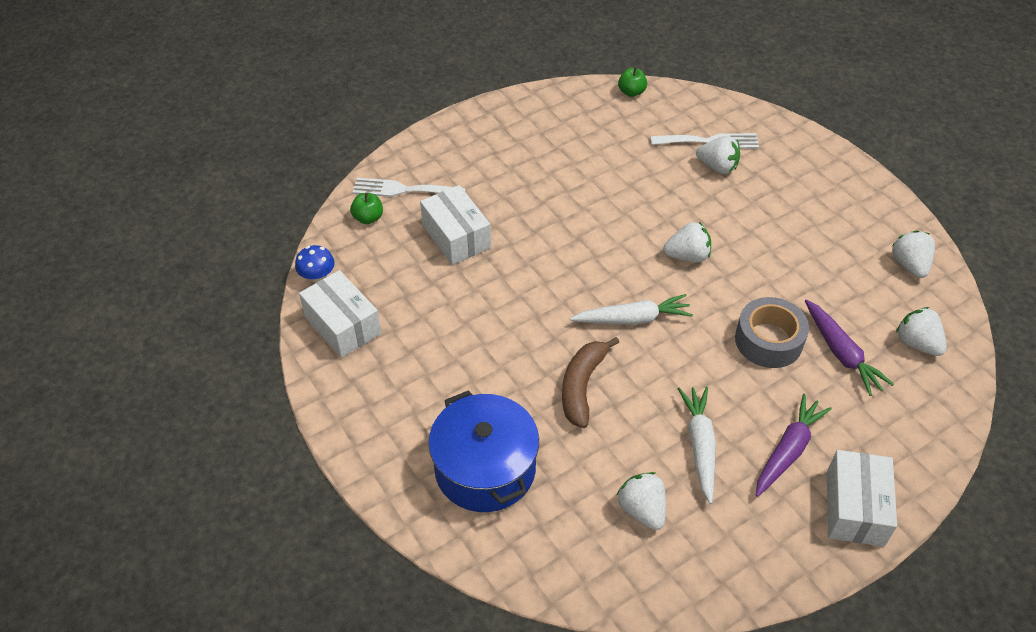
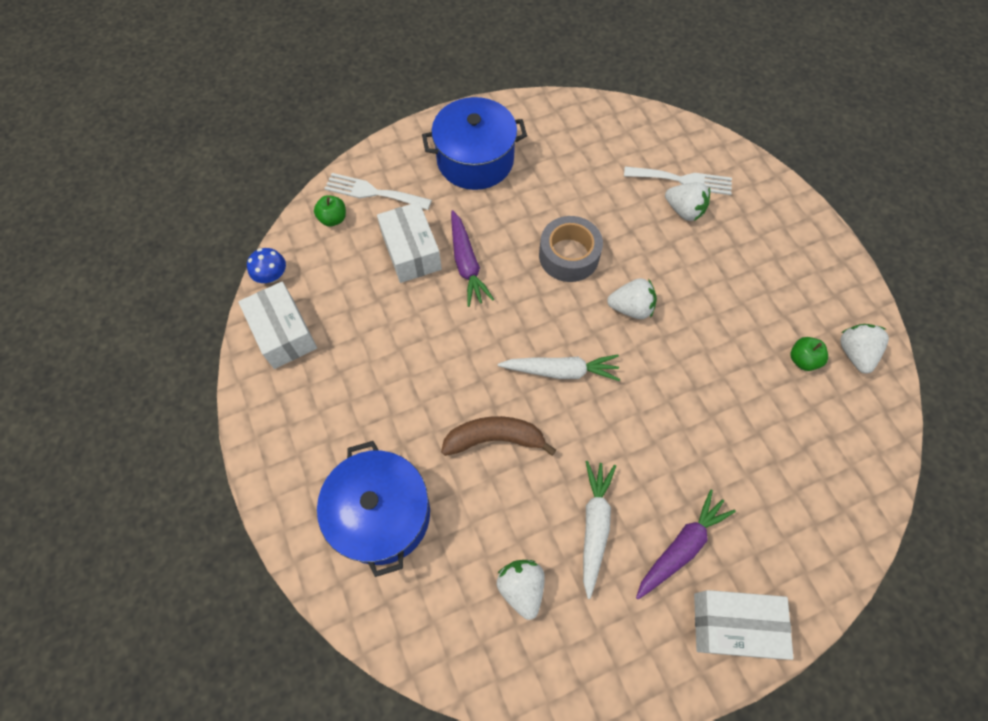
camera: 10 degrees right, 15 degrees up
brown banana [562,337,619,428] -> brown banana turned 60 degrees clockwise [441,416,556,456]
green apple [618,67,647,97] -> green apple moved to [791,337,828,371]
grey tape [735,297,809,368] -> grey tape moved to [539,216,603,282]
purple carrot [805,300,894,396] -> purple carrot moved to [451,210,494,307]
white box [827,450,897,547] -> white box turned 75 degrees clockwise [694,590,794,660]
white strawberry [896,307,947,356] -> none
none -> blue pot [422,97,527,190]

